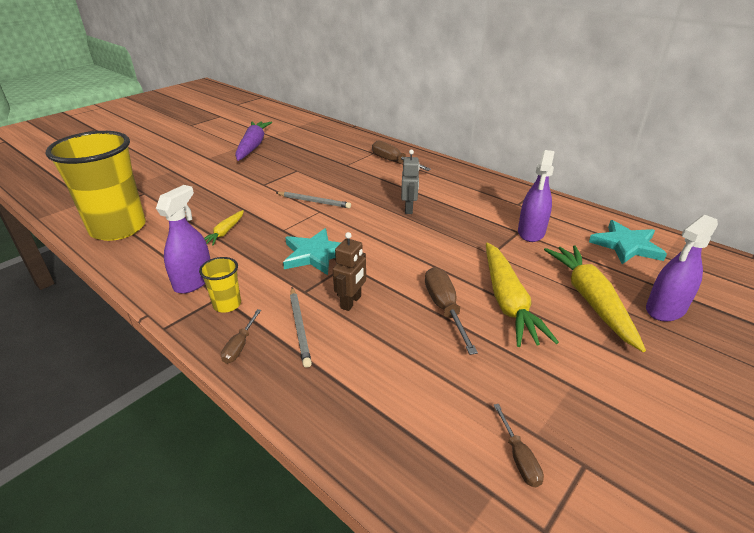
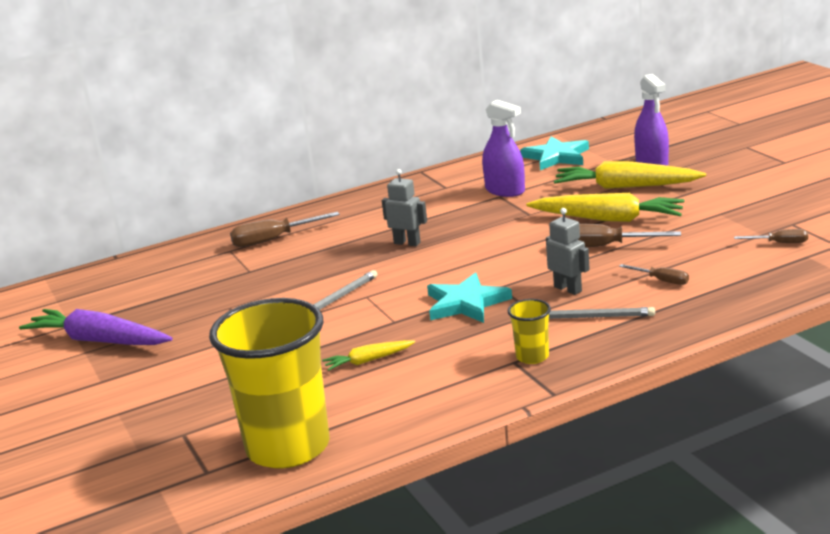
camera: 65 degrees left, 10 degrees down
purple spray bottle [156,185,210,294] -> none
yellow carrot [204,210,244,245] -> yellow carrot turned 120 degrees clockwise [322,340,415,371]
brown screwdriver [221,309,261,364] -> brown screwdriver moved to [619,264,689,285]
brown robot [333,232,366,311] -> grey robot [546,208,590,295]

